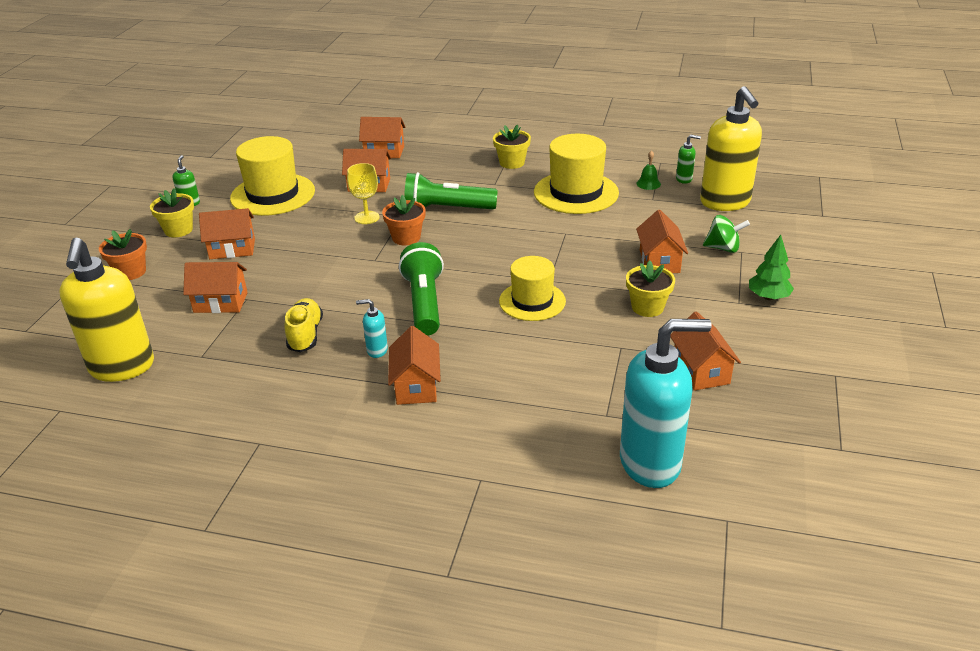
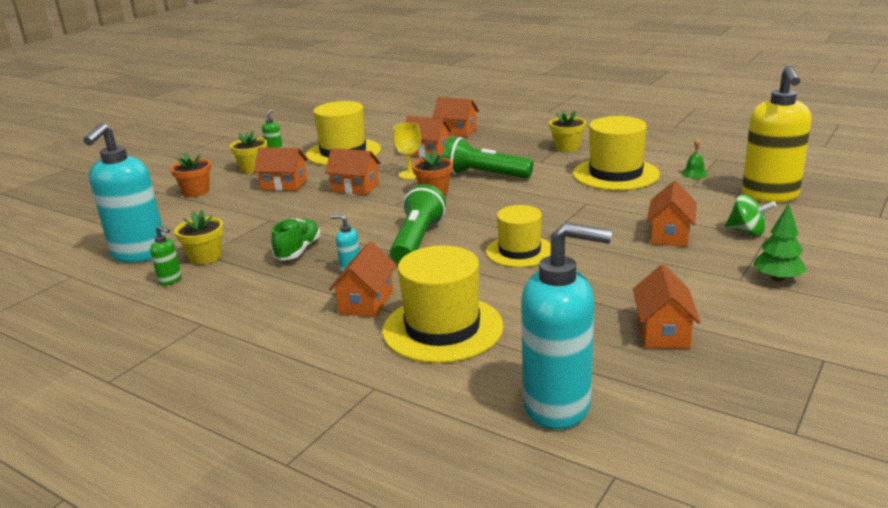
camera: 20 degrees right, 10 degrees down
yellow soap dispenser [59,238,154,382] -> turquoise soap dispenser [83,123,164,262]
orange house [183,262,248,313] -> orange house moved to [325,148,381,195]
yellow shoe [285,298,323,352] -> green shoe [271,218,320,261]
yellow flower pot [626,260,675,317] -> yellow flower pot moved to [174,210,224,265]
green soap dispenser [676,135,701,184] -> green soap dispenser moved to [150,226,182,286]
none -> yellow hat [382,246,504,363]

